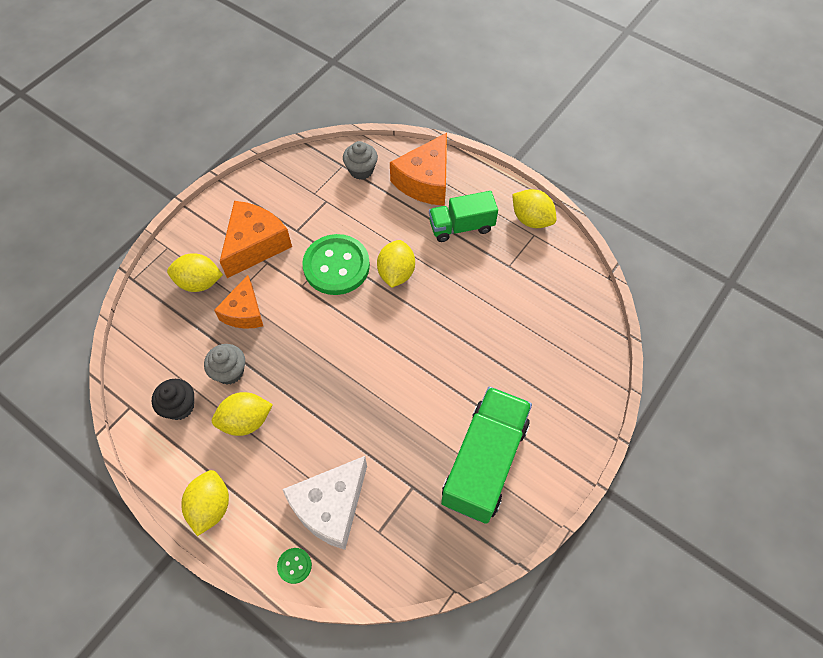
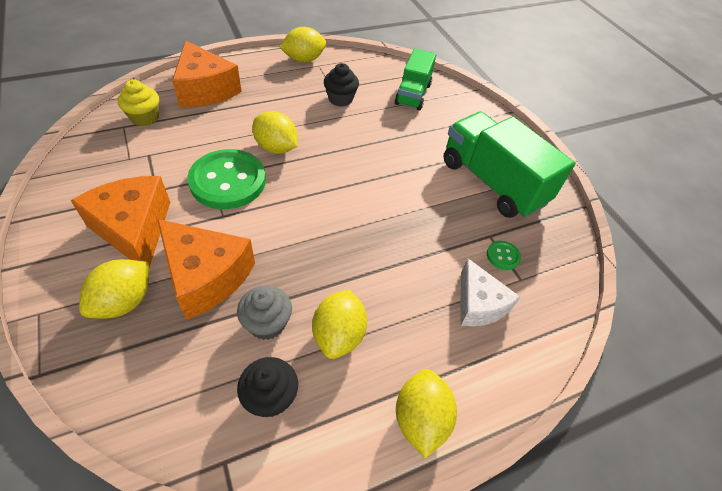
camera: 65 degrees left, 10 degrees down
yellow lemon [181,470,229,536] -> yellow lemon turned 60 degrees clockwise [396,369,457,459]
orange cheese [214,275,263,329] -> orange cheese [157,219,255,320], size x1.51
green button [277,548,312,584] -> green button moved to [487,241,521,270]
white cheese [282,456,367,550] -> white cheese [461,258,520,326], size x0.66
grey cupcake [343,141,378,180] -> yellow cupcake [118,80,159,126]
green truck [429,191,498,242] -> green truck moved to [395,48,436,111]
none -> black cupcake [324,63,359,107]

